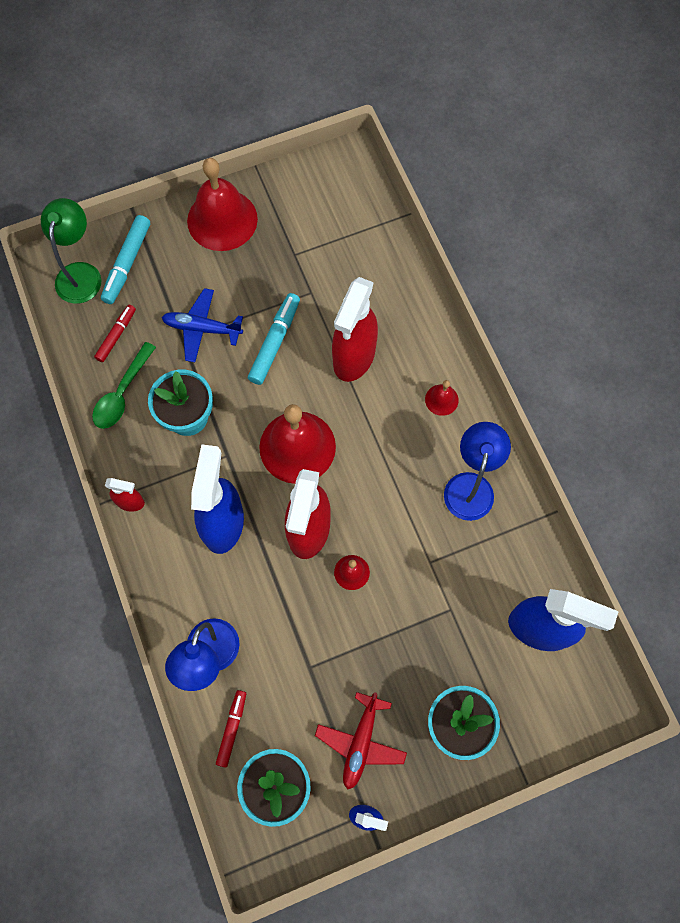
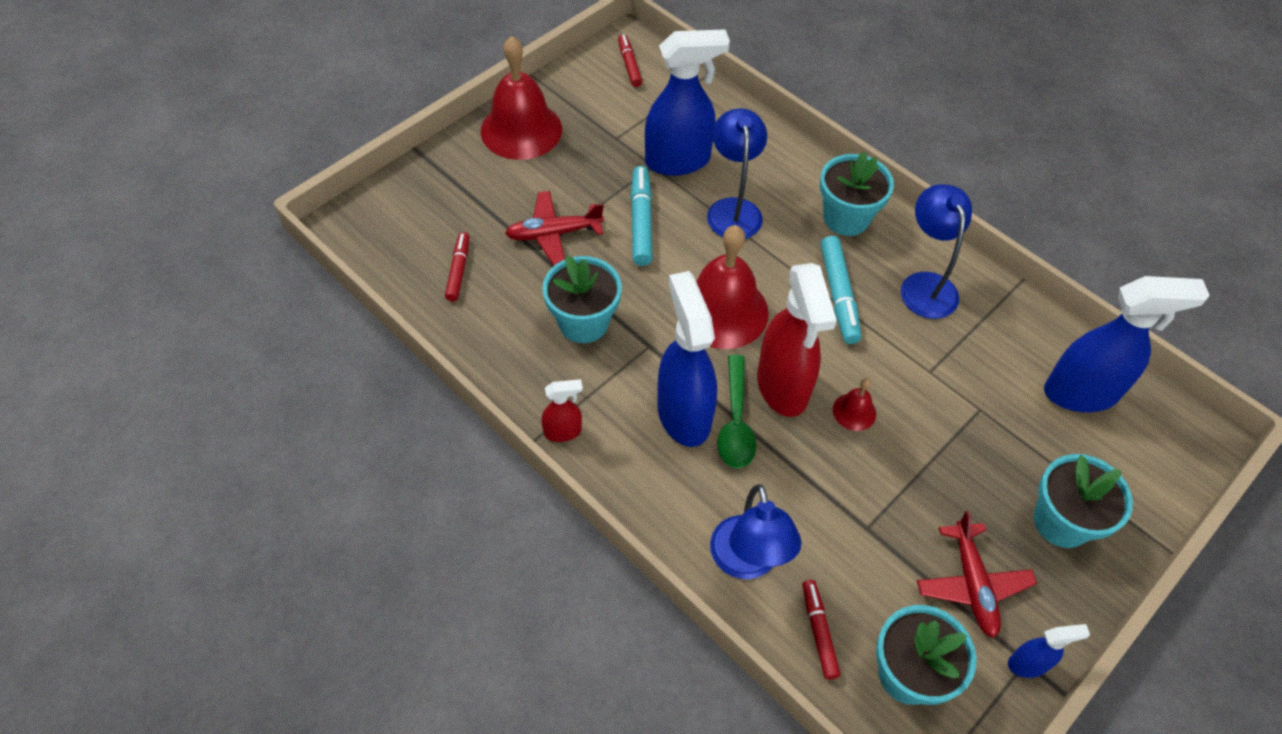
camera: 25 degrees left, 15 degrees down
green lamp [41,198,101,304] -> none
green spoon [92,342,156,429] -> green spoon moved to [717,355,757,468]
turquoise marker [101,215,150,304] -> turquoise marker moved to [821,236,861,344]
blue plane [162,288,243,362] -> red plane [505,191,604,266]
red spray bottle [332,277,378,382] -> blue lamp [707,108,767,239]
red bell [425,380,459,416] -> turquoise flower pot [820,151,894,236]
none -> red marker [618,34,642,87]
none -> blue spray bottle [645,29,730,176]

